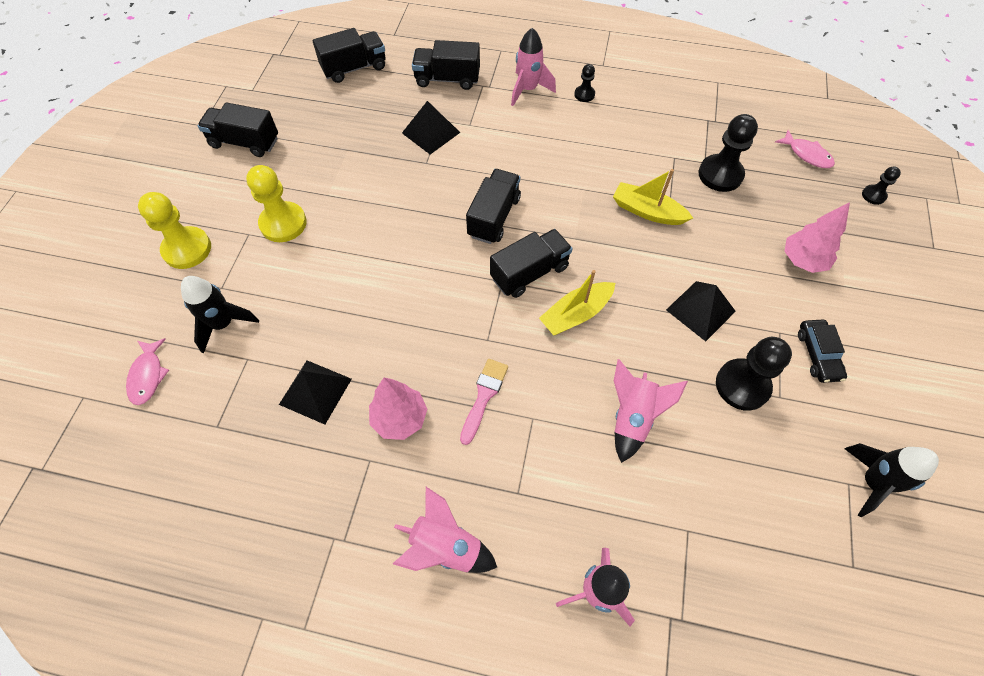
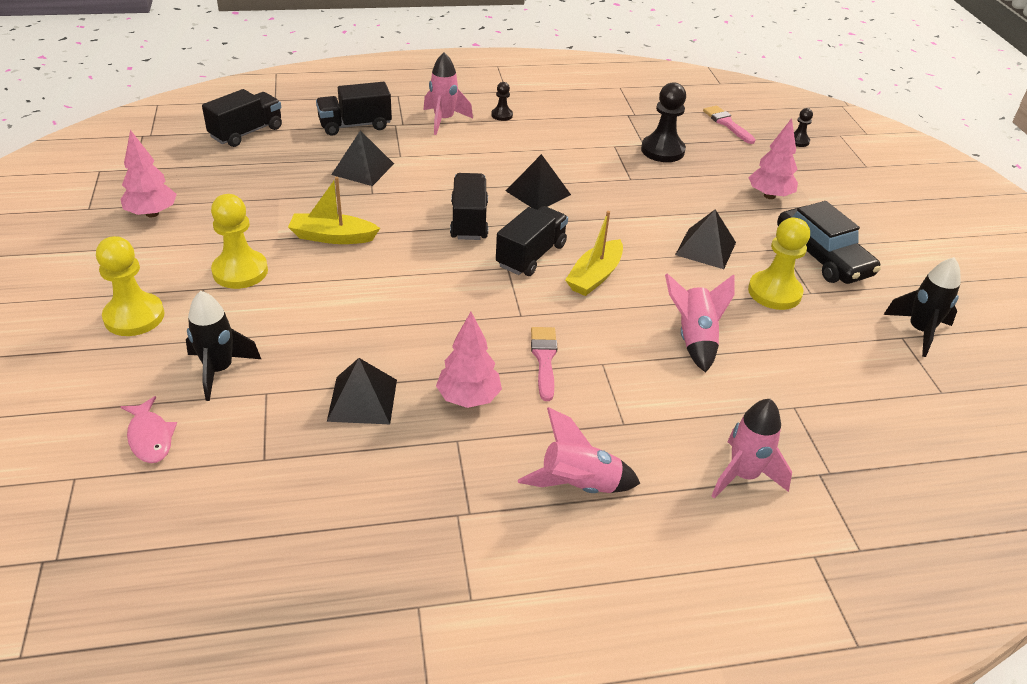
camera: 25 degrees left, 20 degrees down
black truck [198,102,278,157] -> pink tree [121,130,177,217]
yellow boat [613,169,693,225] -> yellow boat moved to [288,177,380,244]
black pawn [716,337,792,411] -> yellow pawn [748,218,810,310]
pink fish [775,130,835,168] -> pink brush [703,106,756,144]
black car [798,320,847,383] -> black car [777,201,881,284], size x1.71
none -> black pyramid [506,154,571,210]

